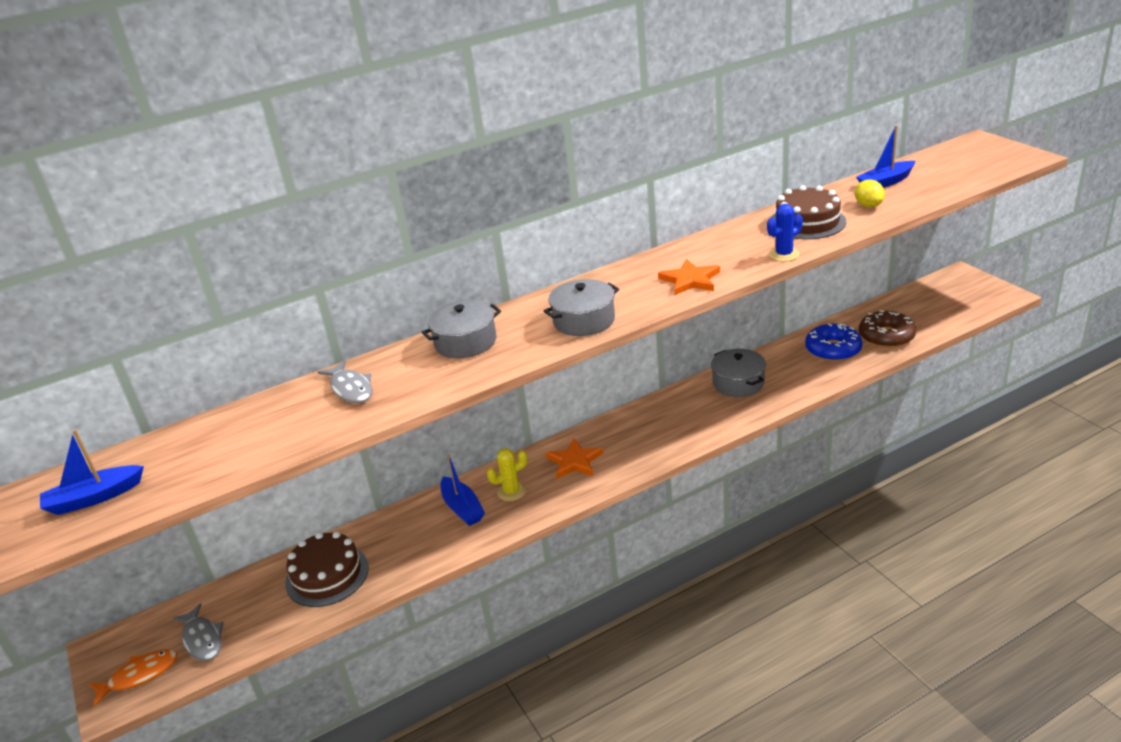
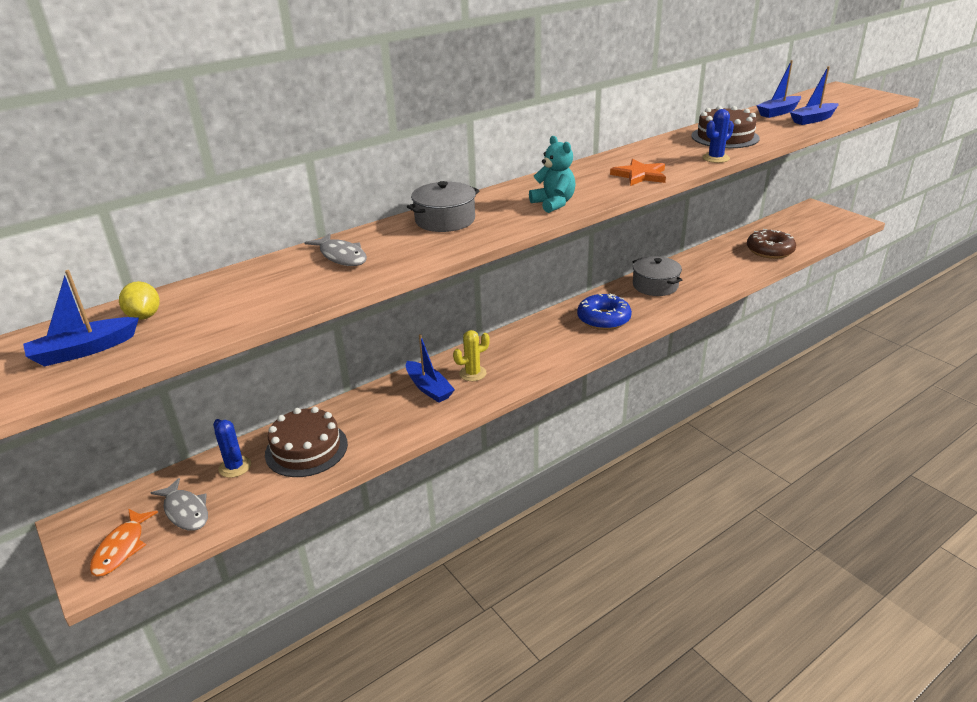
camera: 10 degrees left, 0 degrees up
orange fish [89,649,178,706] -> orange fish turned 135 degrees clockwise [90,509,158,577]
grey pot [544,279,619,336] -> turquoise teddy bear [529,136,576,213]
orange star [546,438,604,479] -> none
blue donut [805,323,863,361] -> blue donut moved to [577,294,632,330]
yellow lemon [855,179,885,208] -> yellow lemon moved to [119,281,160,320]
none -> blue cactus [213,419,251,478]
none -> blue boat [790,66,839,125]

